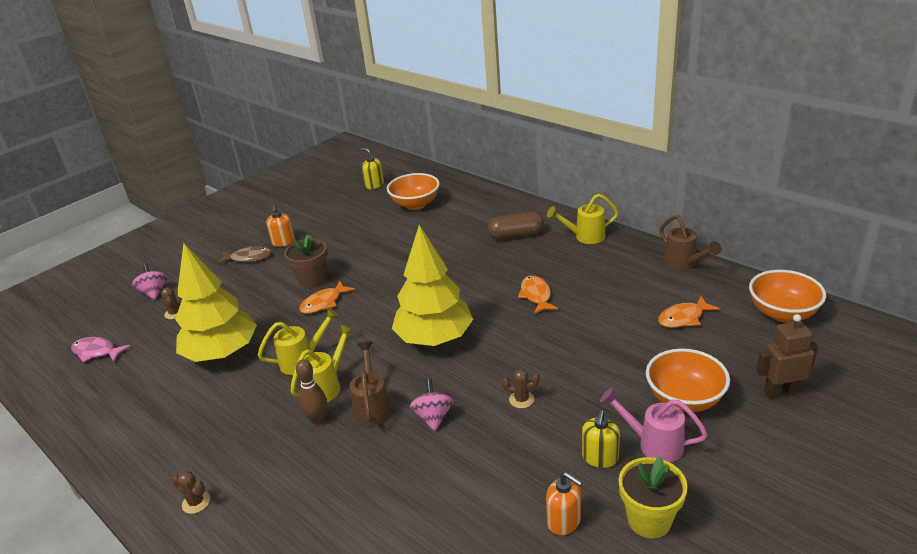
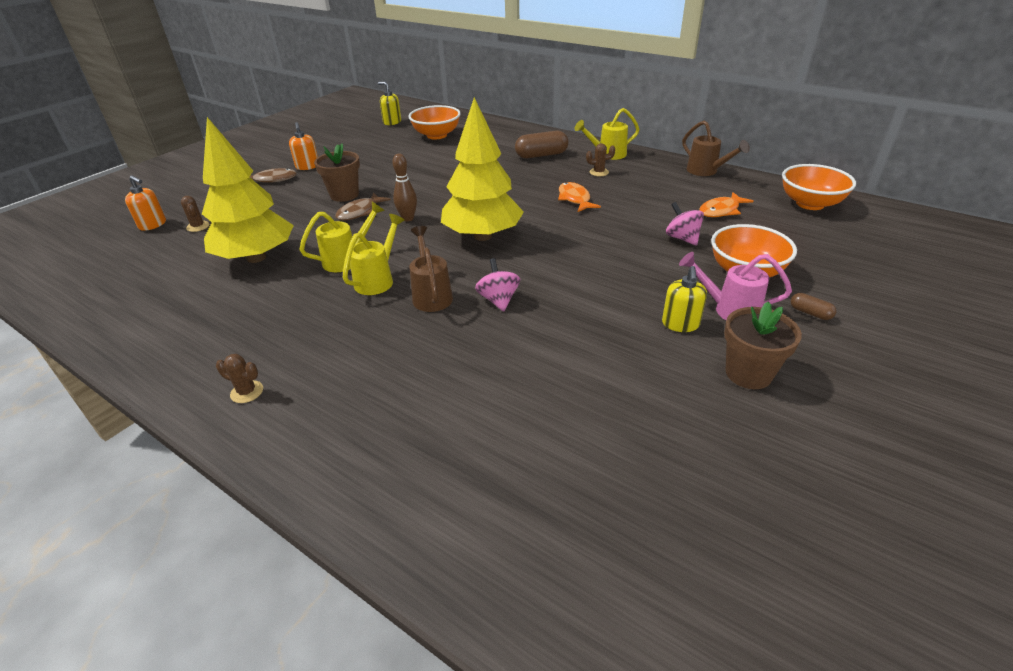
camera: 10 degrees left, 5 degrees up
pink fish [71,337,131,363] -> none
pink spinning top [132,263,167,300] -> pink spinning top moved to [666,202,704,246]
brown bowling pin [296,359,327,425] -> brown bowling pin moved to [392,154,417,221]
orange fish [299,281,355,314] -> brown fish [335,193,391,220]
brown cactus [502,369,540,408] -> brown cactus moved to [586,143,615,176]
orange soap dispenser [546,472,583,535] -> orange soap dispenser moved to [125,175,166,231]
yellow flower pot [619,456,688,538] -> brown flower pot [724,301,802,389]
brown robot [756,314,818,399] -> none
none -> brown capsule [791,293,836,320]

